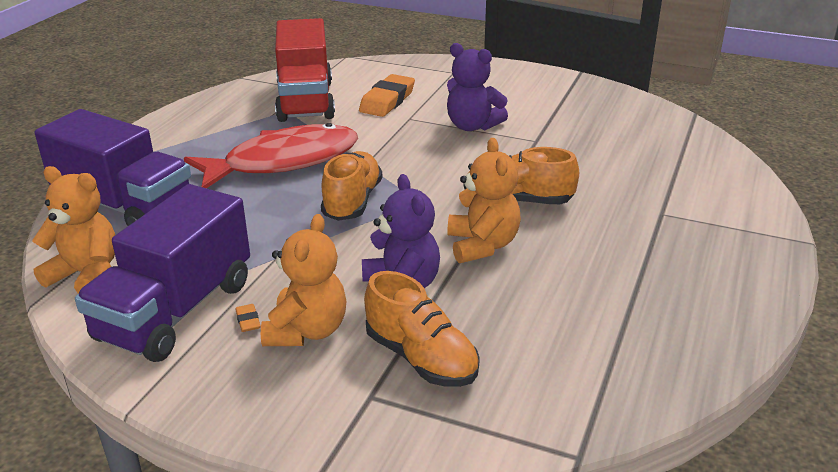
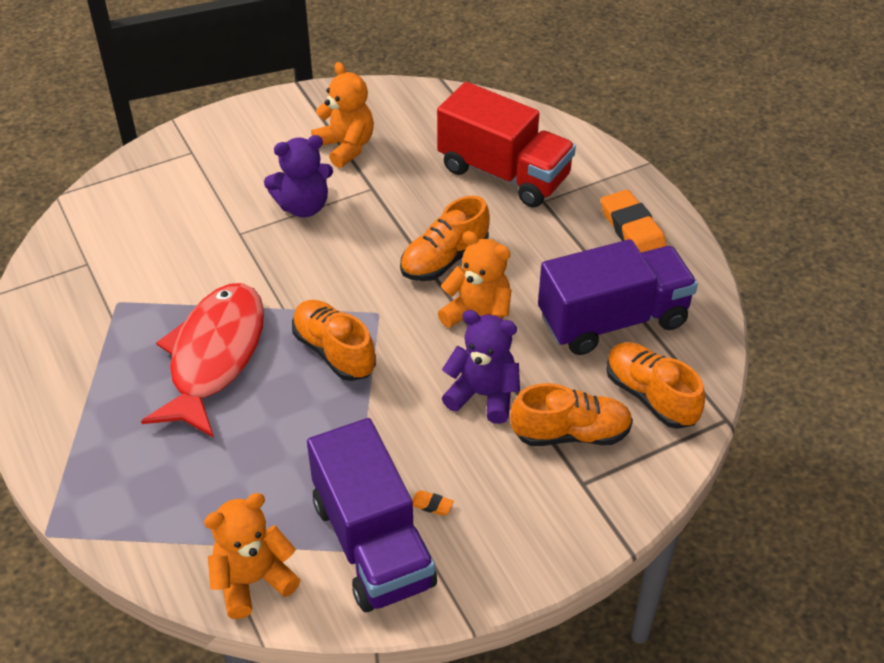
camera: 50 degrees left, 15 degrees up
purple truck [35,109,191,226] -> purple truck moved to [538,239,698,355]
orange teddy bear [261,214,347,346] -> orange teddy bear moved to [311,62,374,168]
red truck [275,18,335,122] -> red truck moved to [437,82,576,207]
orange eraser [359,74,415,117] -> orange eraser moved to [601,190,667,253]
none -> orange shoe [606,342,705,429]

